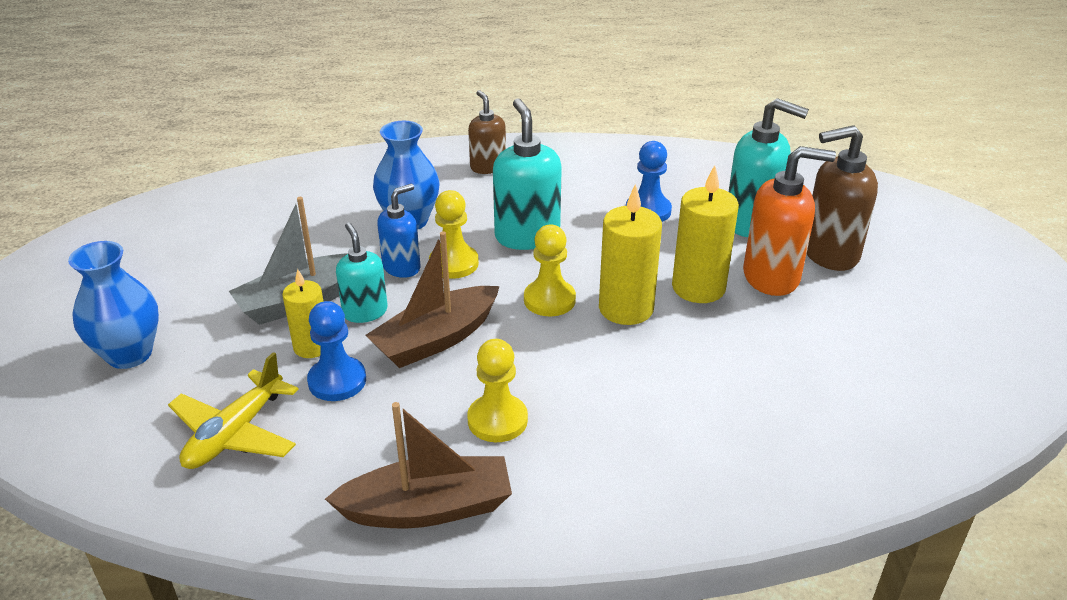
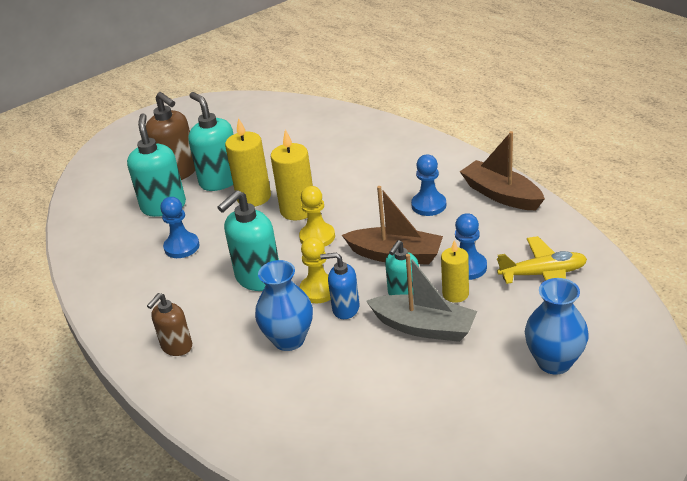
camera: 120 degrees left, 0 degrees up
yellow pawn [467,339,528,442] -> blue pawn [411,154,446,216]
orange soap dispenser [743,146,836,296] -> turquoise soap dispenser [188,92,234,191]

